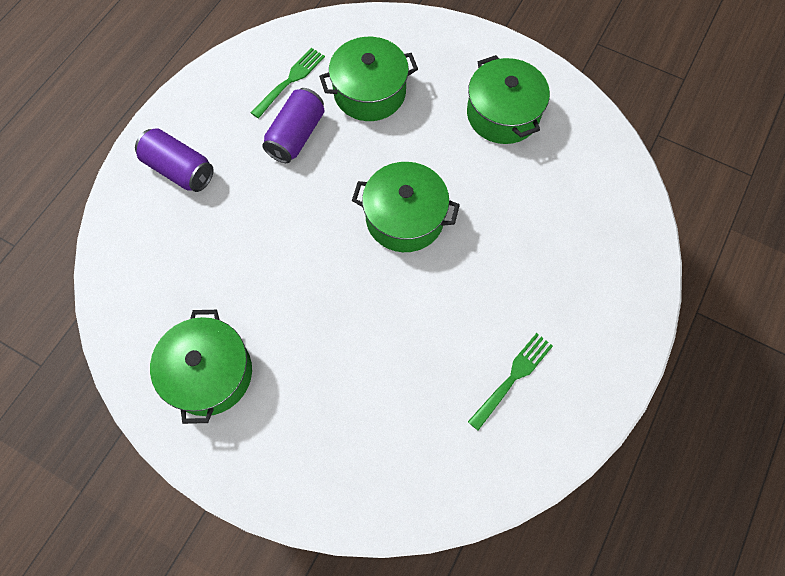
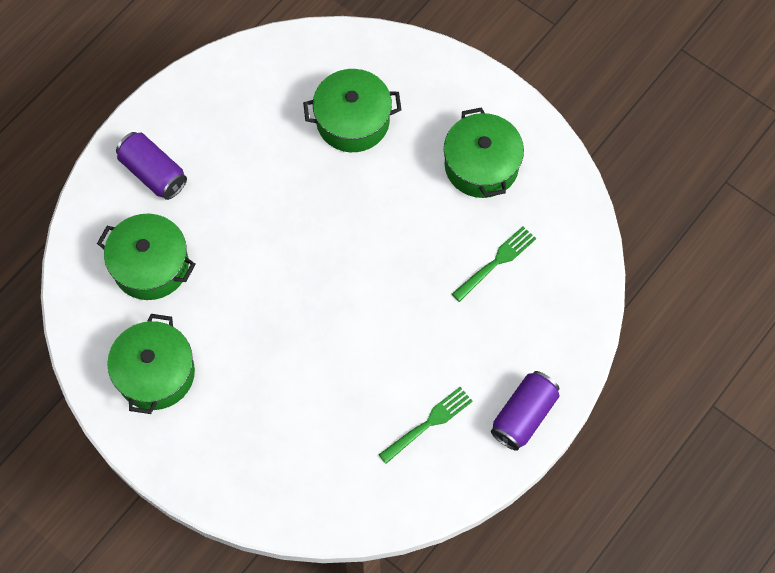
camera: 10 degrees right, 0 degrees up
green fork [251,48,325,118] -> green fork moved to [452,226,536,302]
purple can [262,88,325,163] -> purple can moved to [491,371,560,451]
green pot [352,162,460,252] -> green pot moved to [97,214,196,300]

